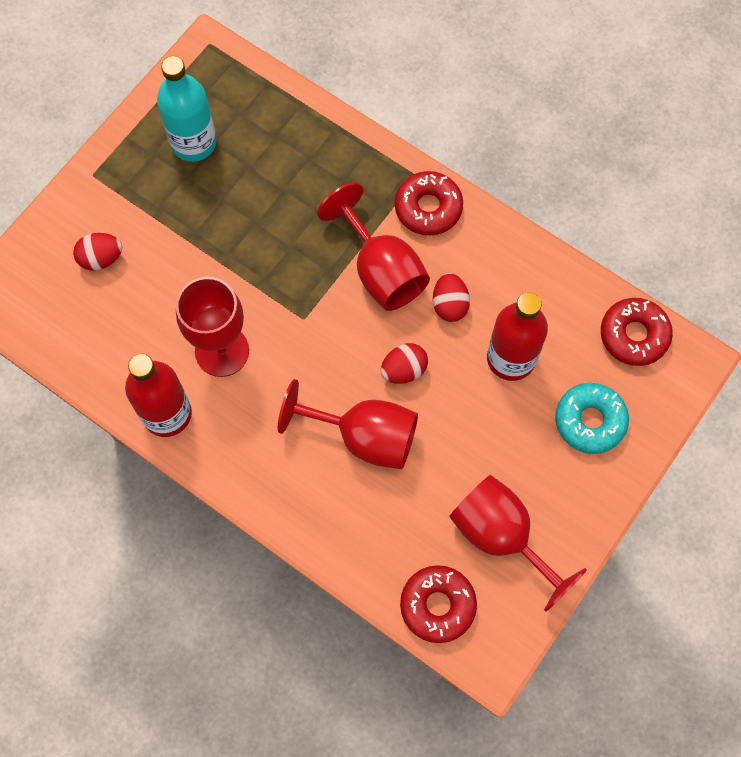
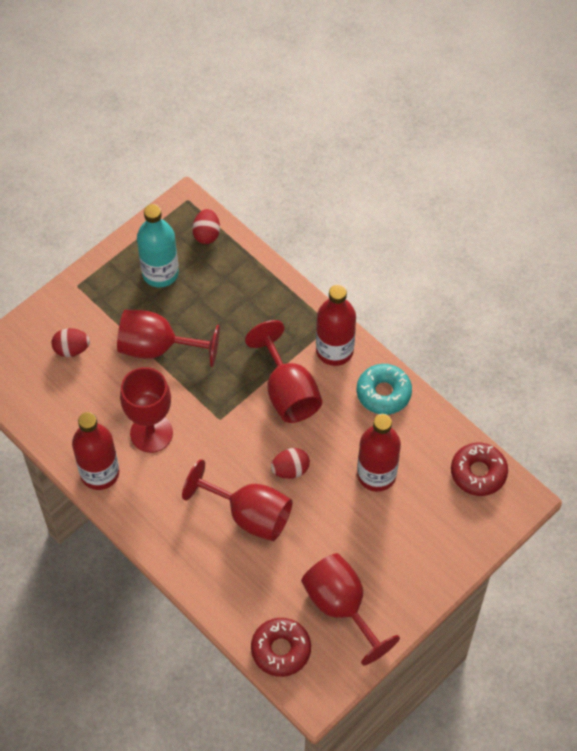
camera: 10 degrees right, 10 degrees down
red donut [395,171,463,236] -> red bottle [316,284,356,366]
red egg [433,273,470,322] -> red egg moved to [192,209,220,244]
turquoise donut [555,383,629,454] -> turquoise donut moved to [357,364,412,415]
none -> red goblet [117,310,220,367]

